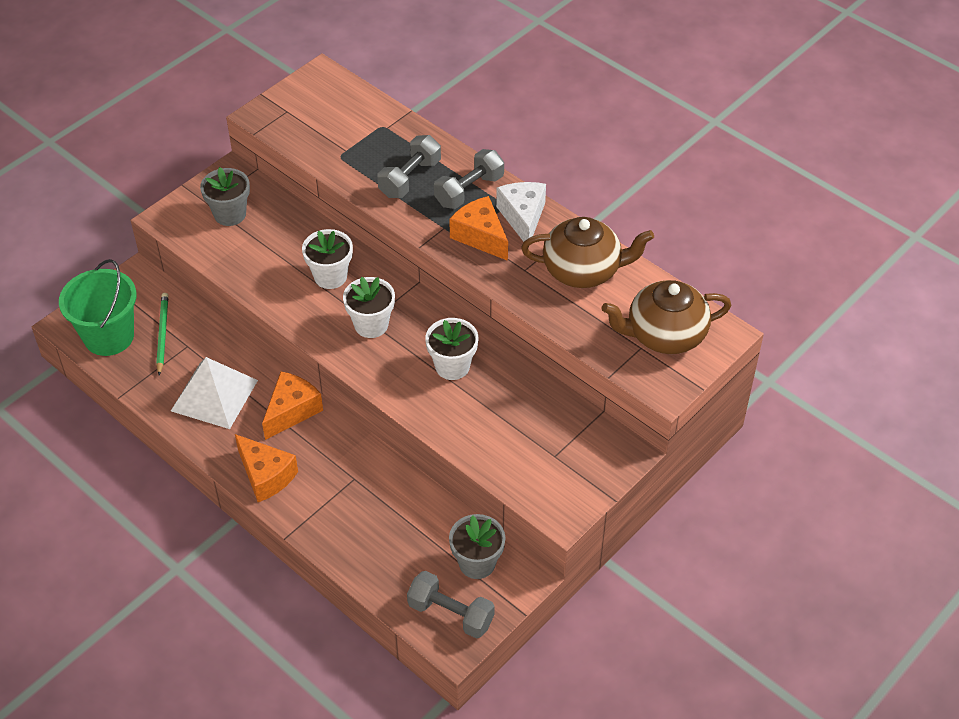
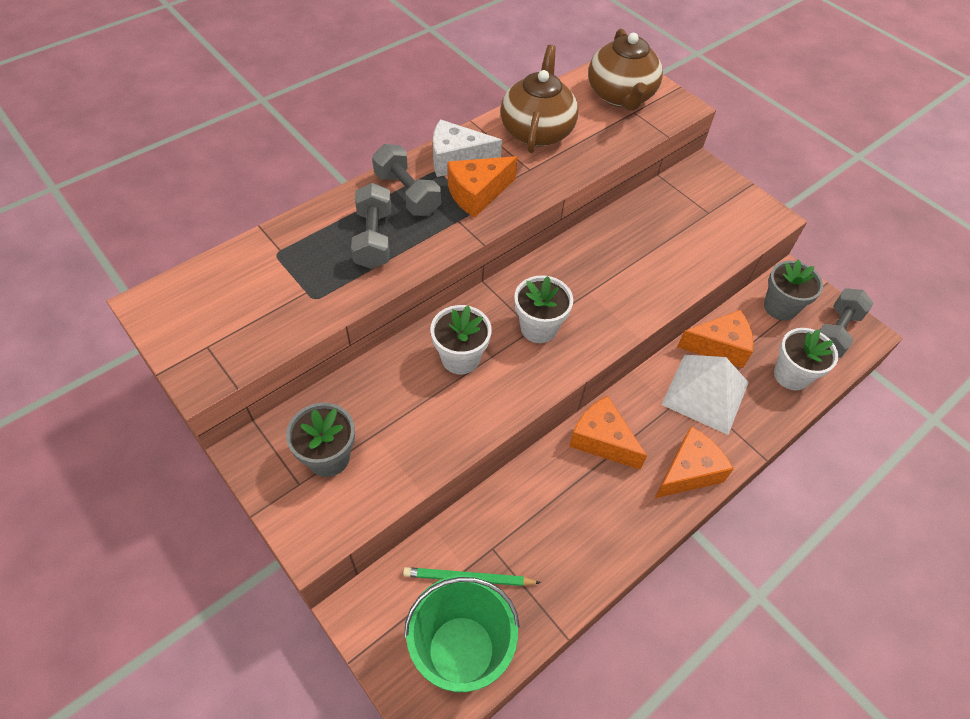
camera: 85 degrees left, 5 degrees up
white pyramid [171,357,258,429] -> white pyramid moved to [661,355,749,435]
grey dumbbell [377,135,441,198] -> grey dumbbell turned 45 degrees clockwise [351,183,391,269]
white flower pot [425,318,479,380] -> white flower pot moved to [774,328,838,390]
none -> orange cheese [677,310,754,368]

